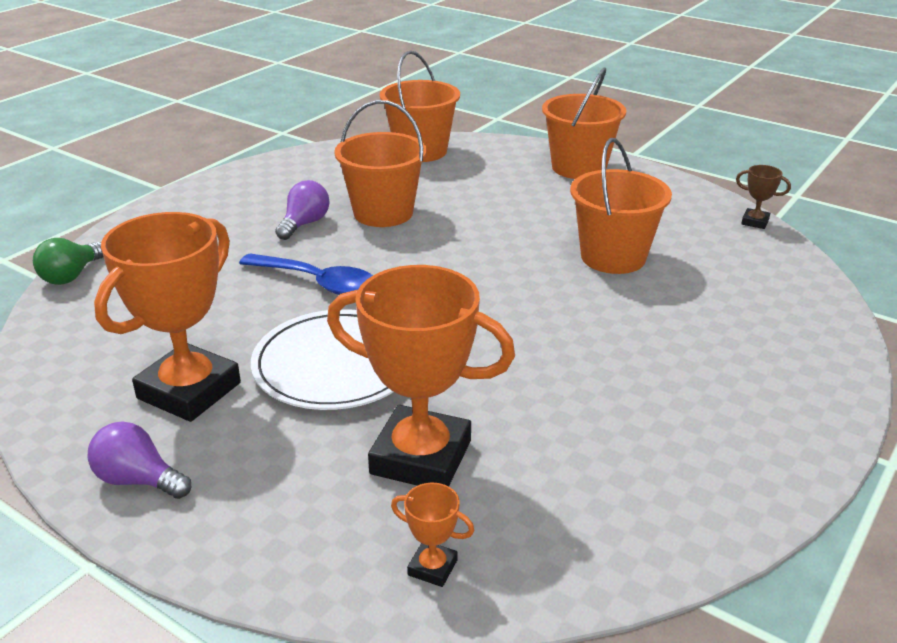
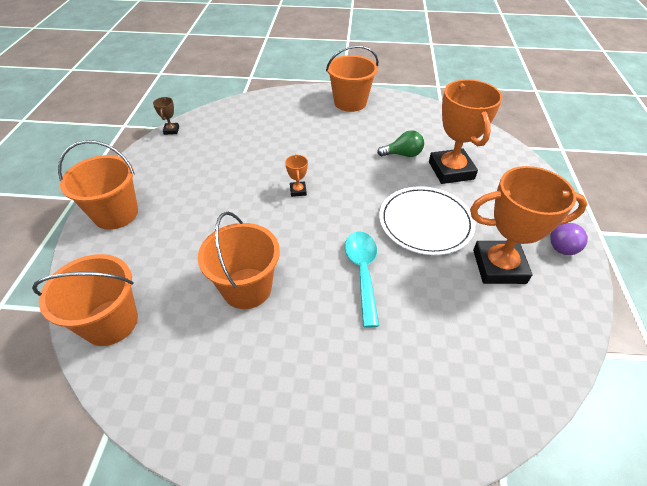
camera: 120 degrees left, 15 degrees up
green light bulb [33,238,104,285] -> green light bulb moved to [377,130,424,157]
blue spoon [239,254,373,295] -> turquoise spoon [345,231,379,328]
purple light bulb [275,180,330,240] -> none
orange trophy [391,483,474,587] -> orange trophy moved to [285,154,308,197]
orange bucket [570,138,672,274] -> orange bucket moved to [326,46,378,112]

